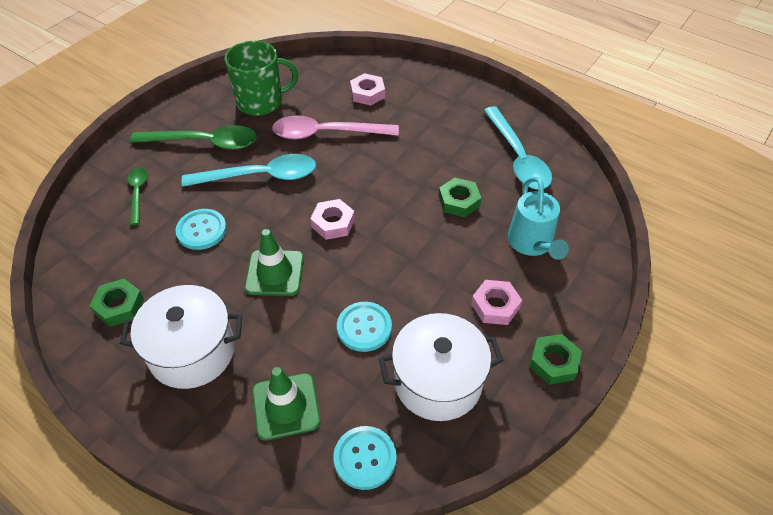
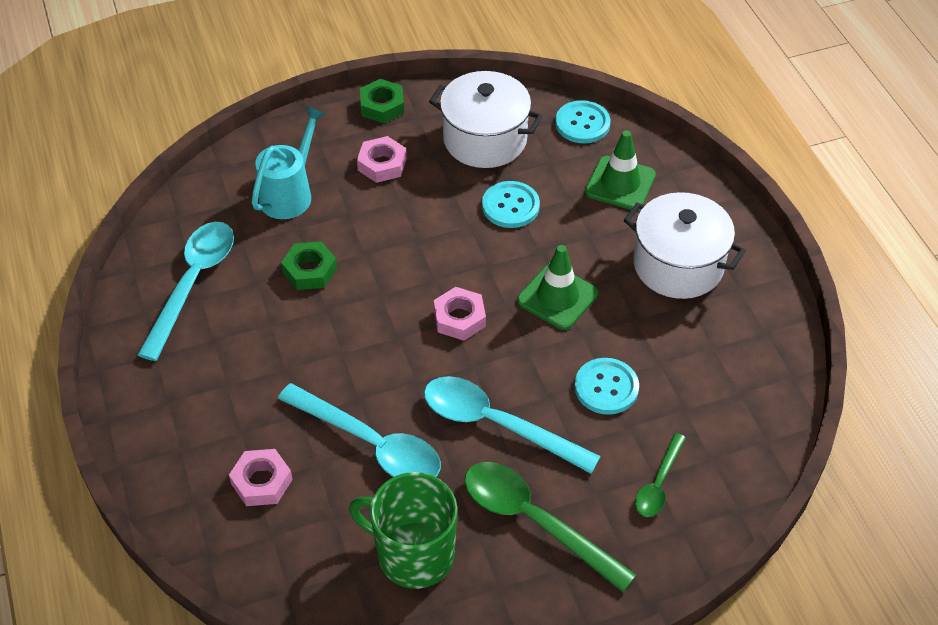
camera: 145 degrees left, 0 degrees up
green nut [90,279,144,327] -> none
pink spoon [272,115,399,139] -> turquoise spoon [278,383,441,477]

